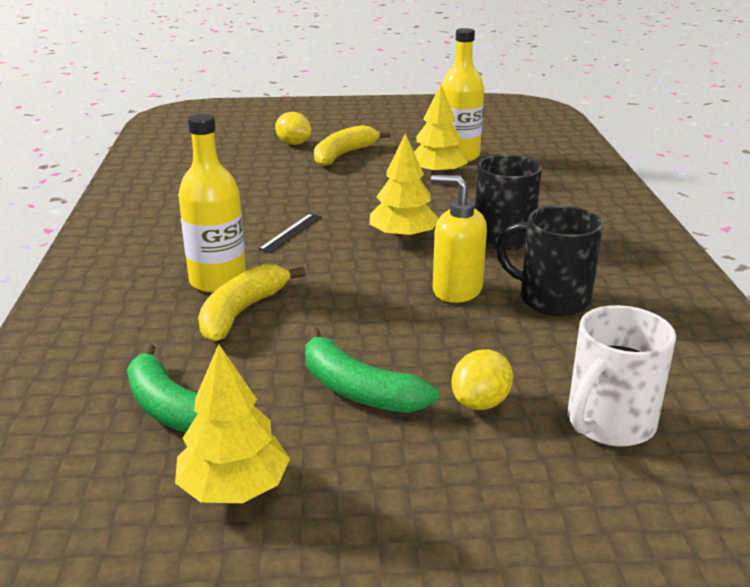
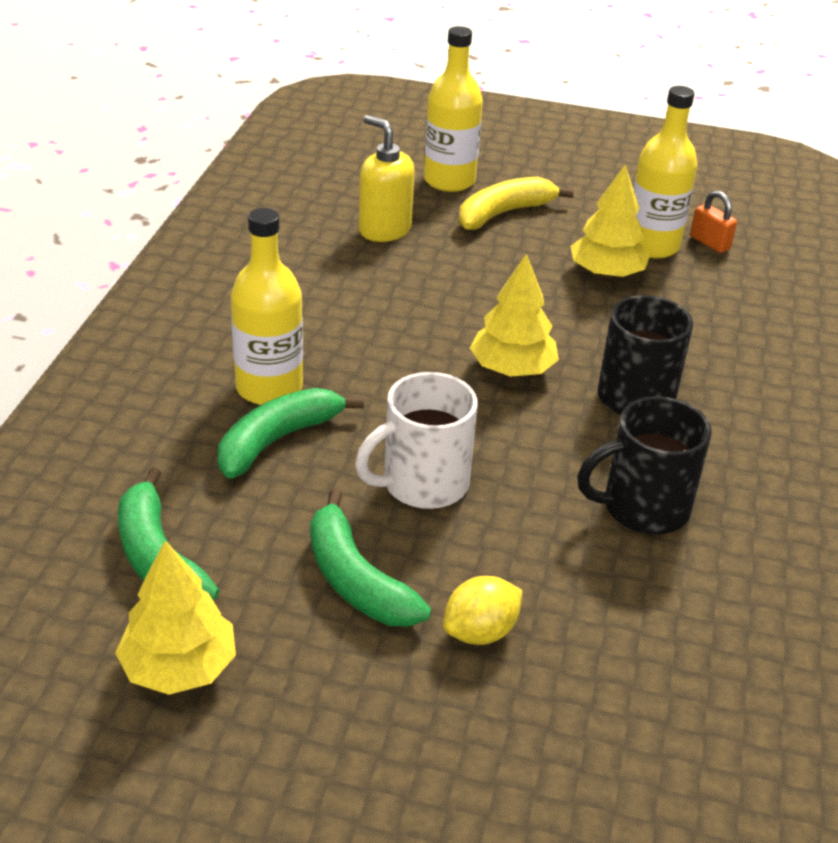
camera: 15 degrees right, 10 degrees up
yellow banana [198,264,306,342] -> green banana [218,388,364,479]
black ruler [258,214,322,253] -> none
yellow lemon [275,112,312,145] -> yellow bottle [424,26,483,192]
yellow soap dispenser [431,175,487,303] -> yellow soap dispenser moved to [359,115,415,242]
black mug [496,205,603,316] -> black mug turned 60 degrees counterclockwise [577,396,712,534]
white mug [568,305,676,447] -> white mug moved to [355,372,478,509]
none -> orange padlock [690,190,737,253]

